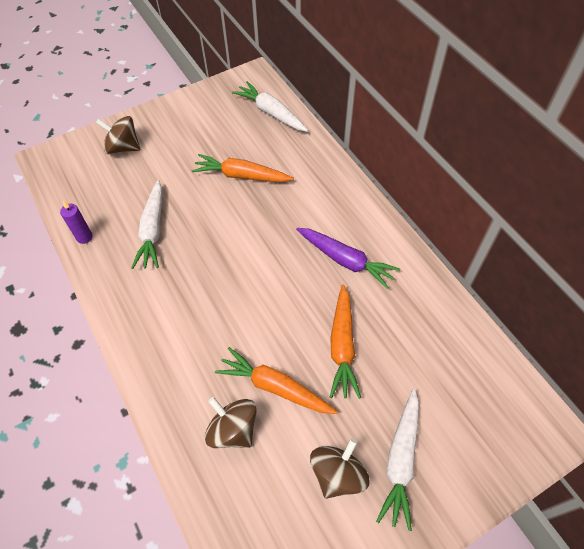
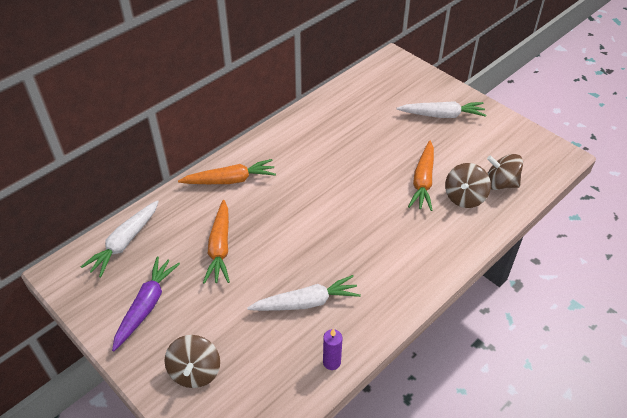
camera: 105 degrees left, 10 degrees down
purple carrot [296,228,400,289] -> purple carrot moved to [112,256,180,351]
brown spinning top [310,439,370,499] -> brown spinning top moved to [487,154,523,190]
orange carrot [330,284,361,399] -> orange carrot moved to [178,159,276,184]

